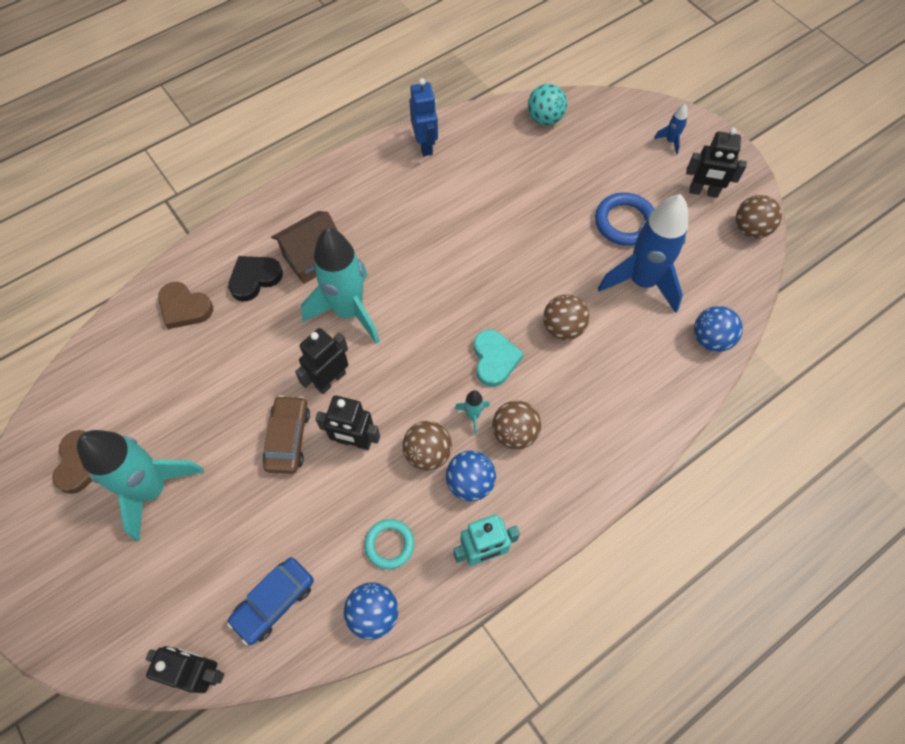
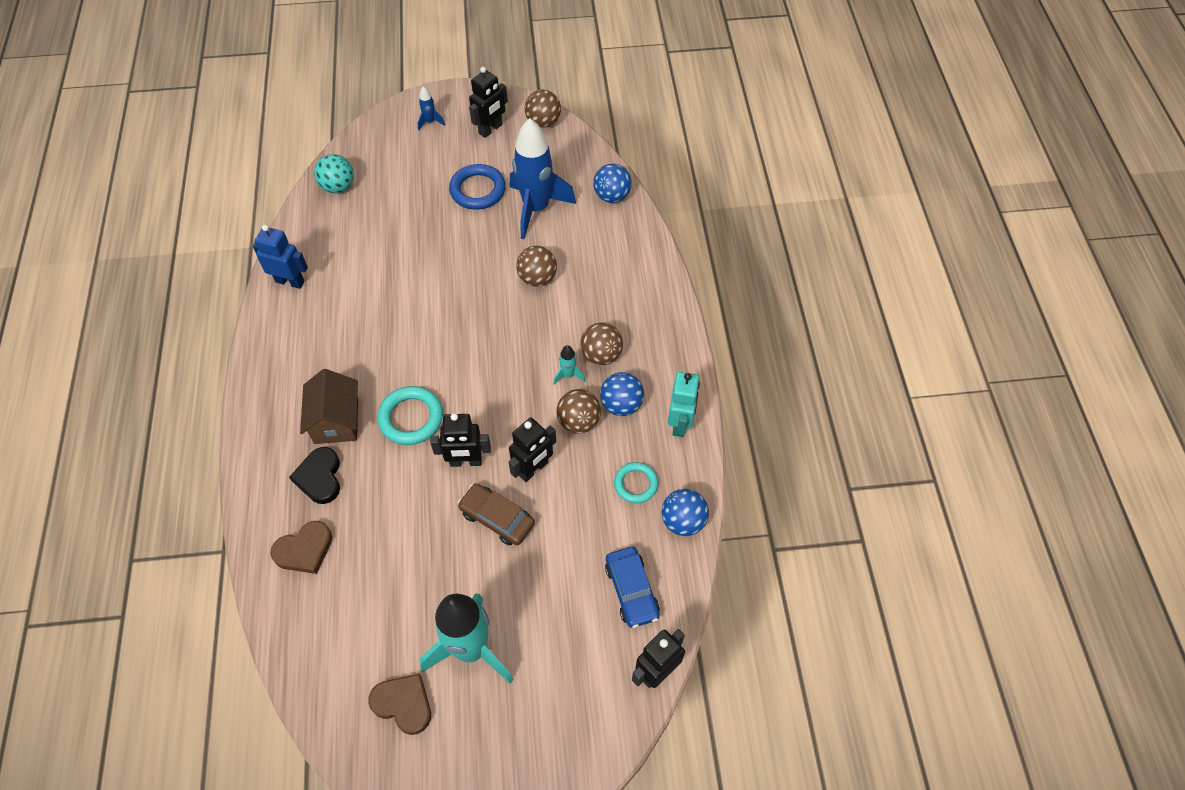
camera: 60 degrees left, 5 degrees down
black robot [295,328,348,394] -> black robot turned 75 degrees counterclockwise [430,413,491,467]
turquoise rocket [301,228,380,344] -> turquoise ring [377,386,443,445]
turquoise heart [474,330,524,387] -> none

